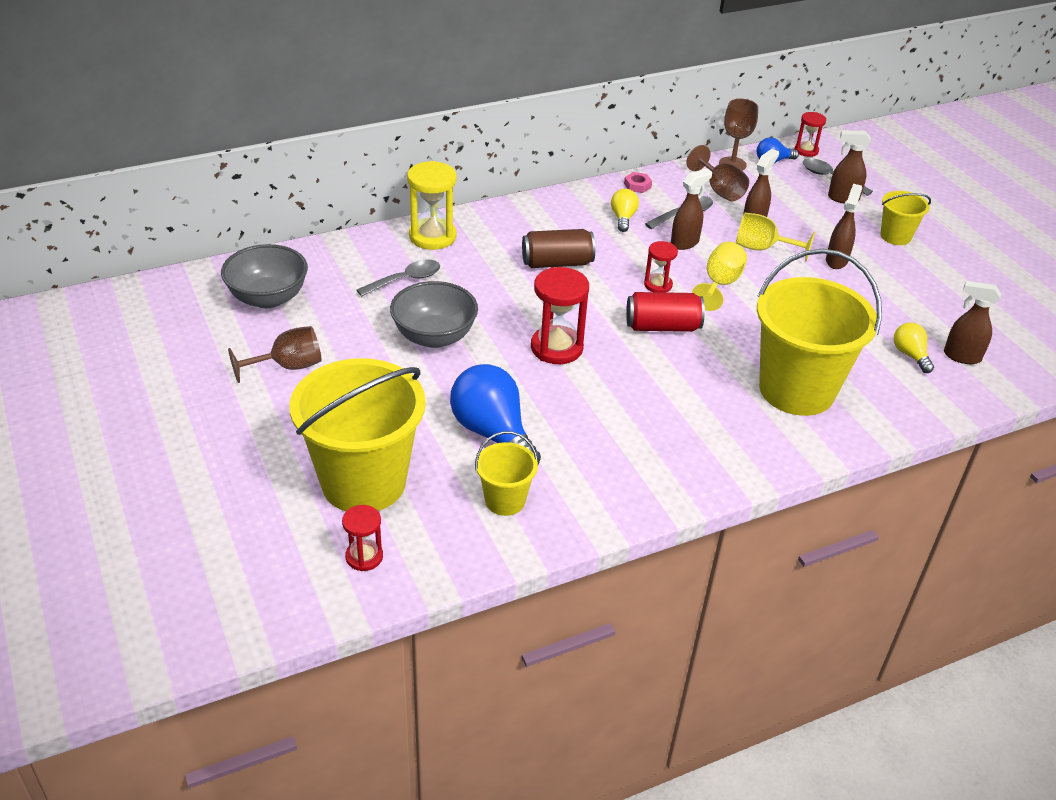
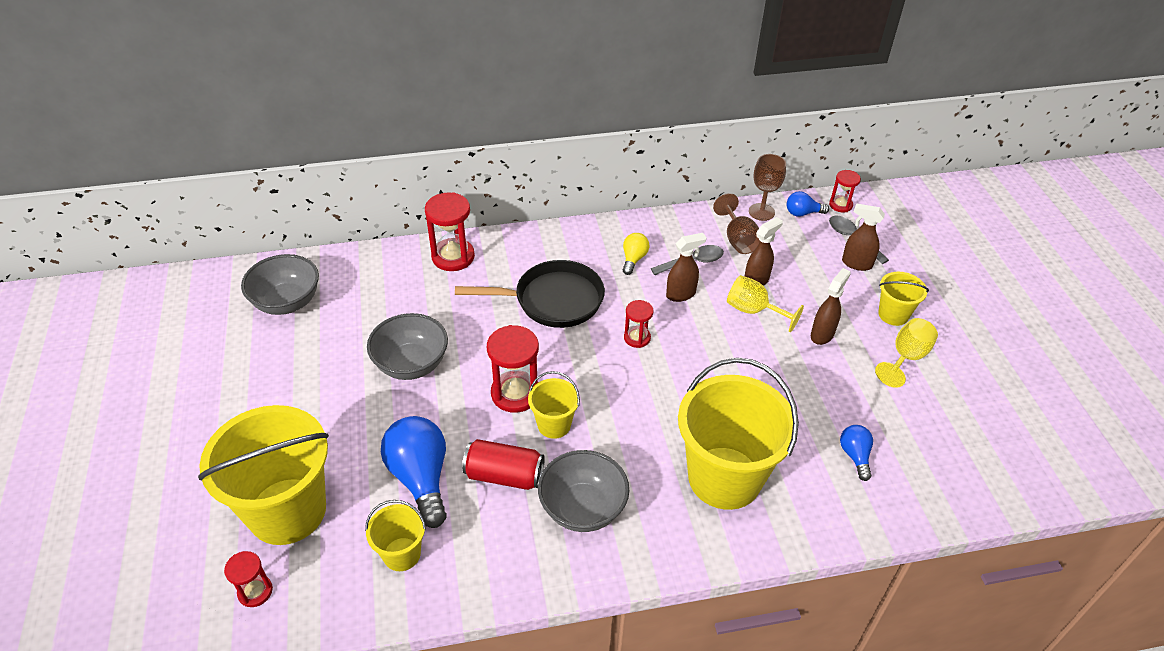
camera: 15 degrees right, 5 degrees up
brown goblet [228,326,322,383] -> none
grey spoon [357,259,440,297] -> none
yellow hourglass [407,161,457,250] -> red hourglass [425,192,475,271]
brown can [522,229,595,268] -> black pan [455,260,605,328]
pink nut [624,172,652,193] -> none
red can [626,292,705,332] -> red can moved to [462,439,545,490]
yellow goblet [692,242,747,311] -> yellow goblet moved to [875,318,938,388]
yellow light bulb [894,323,934,373] -> blue light bulb [840,425,873,481]
brown spray bottle [944,281,1001,364] -> none
none -> yellow bucket [528,371,580,439]
none -> grey bowl [538,450,629,532]

